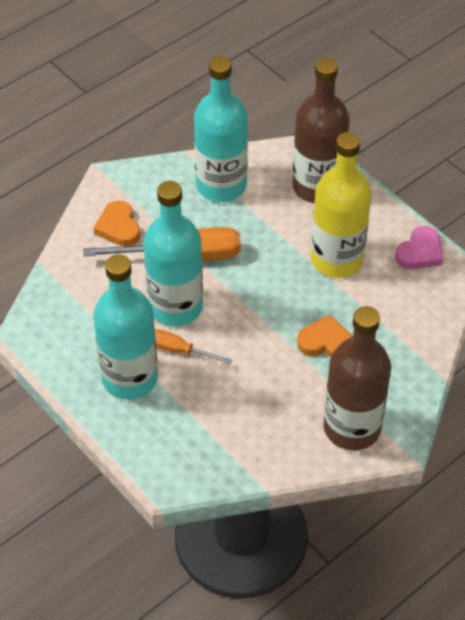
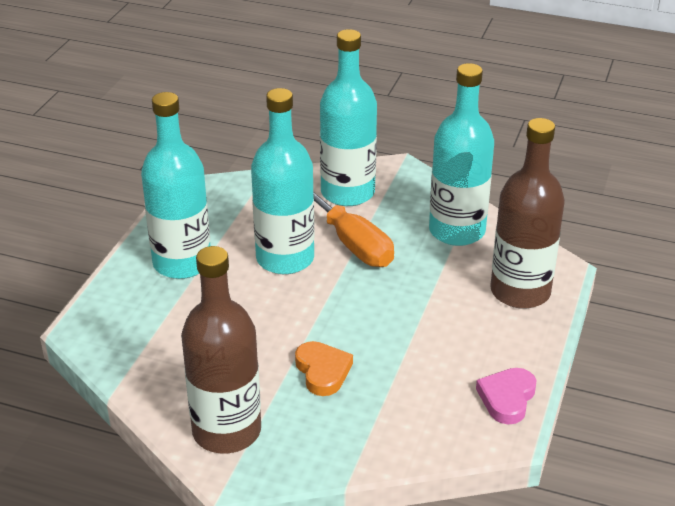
camera: 60 degrees right, 15 degrees down
orange heart [94,200,140,247] -> turquoise bottle [320,29,377,206]
orange screwdriver [155,329,232,365] -> none
yellow bottle [311,132,371,278] -> none
pink heart [395,226,443,270] -> pink heart turned 105 degrees clockwise [476,368,536,424]

